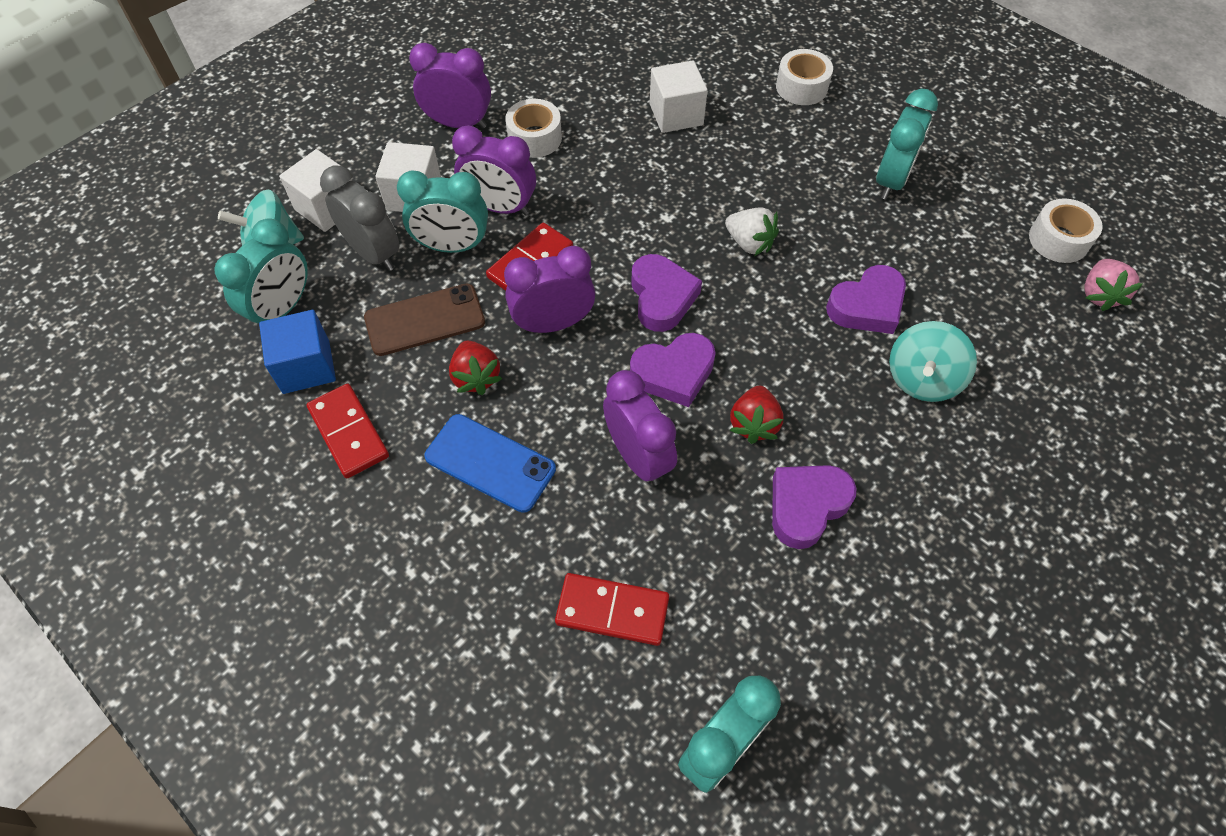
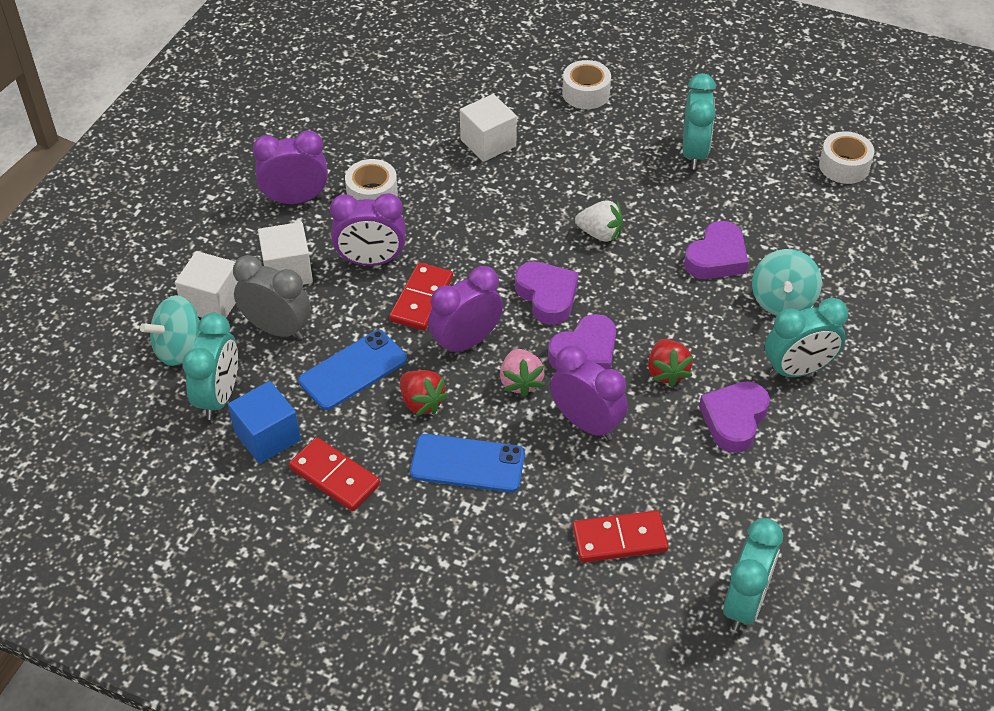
camera: 20 degrees left, 10 degrees down
brown phone [364,284,485,356] -> blue phone [298,330,407,410]
turquoise clock [397,170,488,253] -> turquoise clock moved to [765,298,848,378]
pink strawberry [1084,259,1143,311] -> pink strawberry moved to [500,349,545,397]

